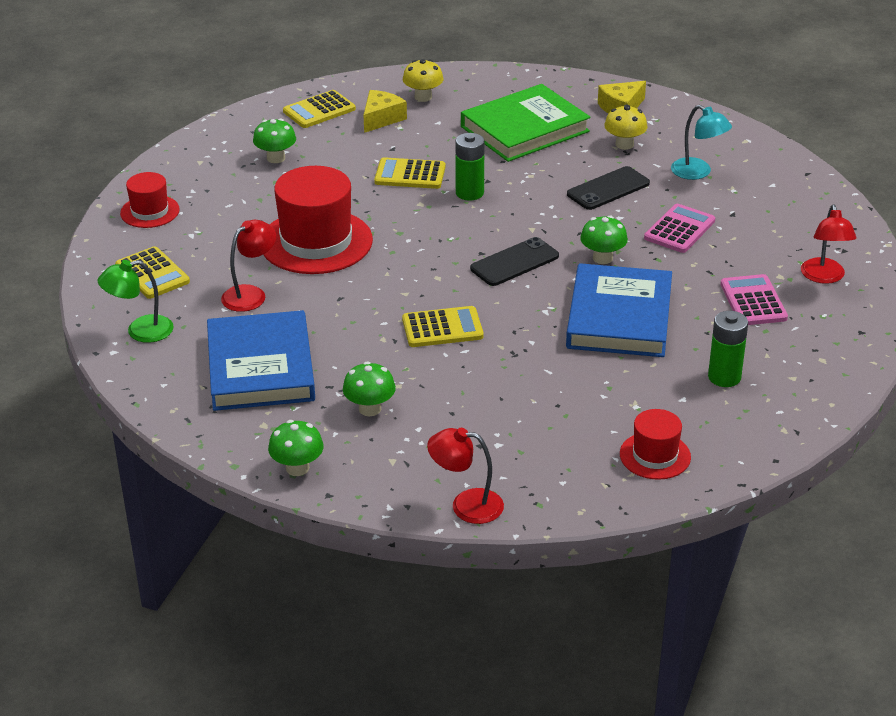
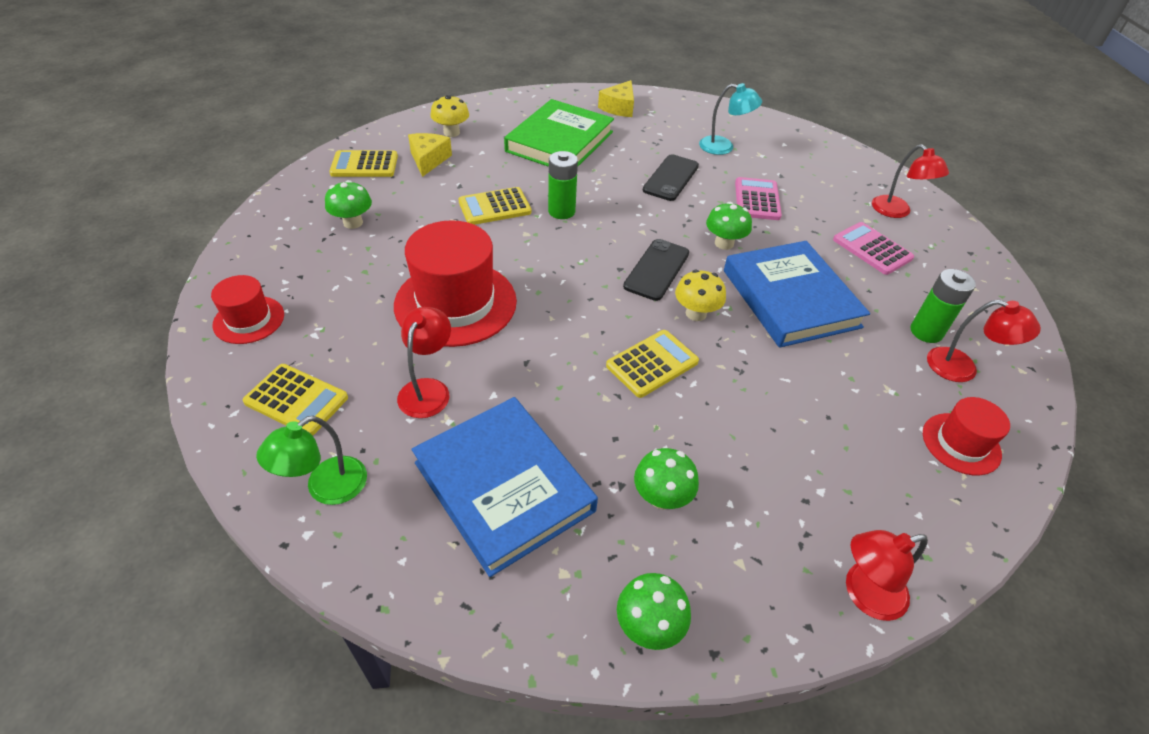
camera: 30 degrees left, 10 degrees up
yellow calculator [283,90,356,128] -> yellow calculator turned 60 degrees clockwise [329,150,398,177]
yellow mushroom [604,104,647,150] -> yellow mushroom moved to [675,270,726,321]
none -> red lamp [927,300,1041,382]

